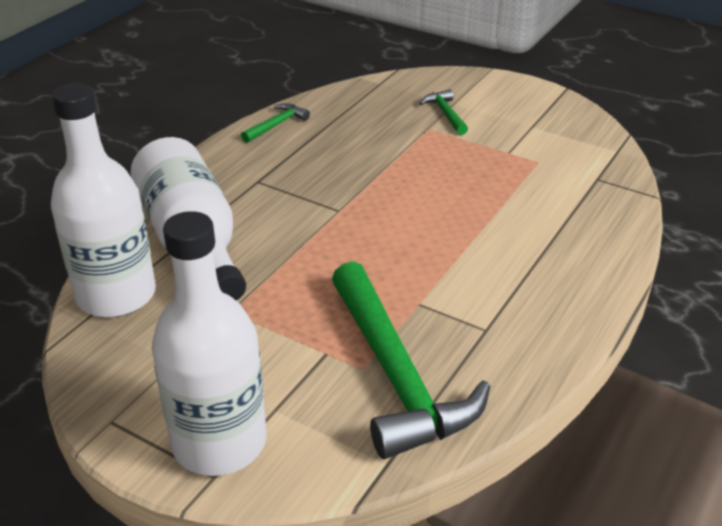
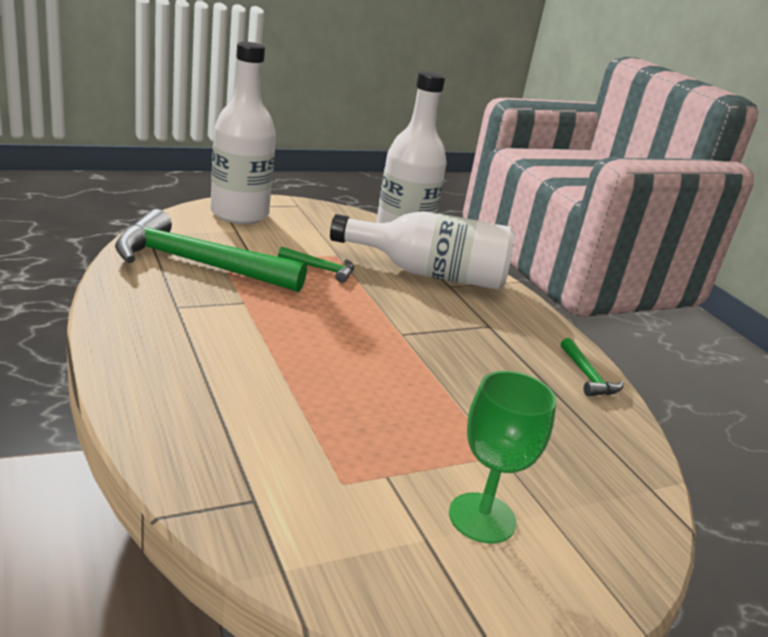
camera: 120 degrees right, 10 degrees down
green hammer [419,89,468,135] -> green hammer moved to [278,247,354,283]
none -> green goblet [449,371,557,544]

